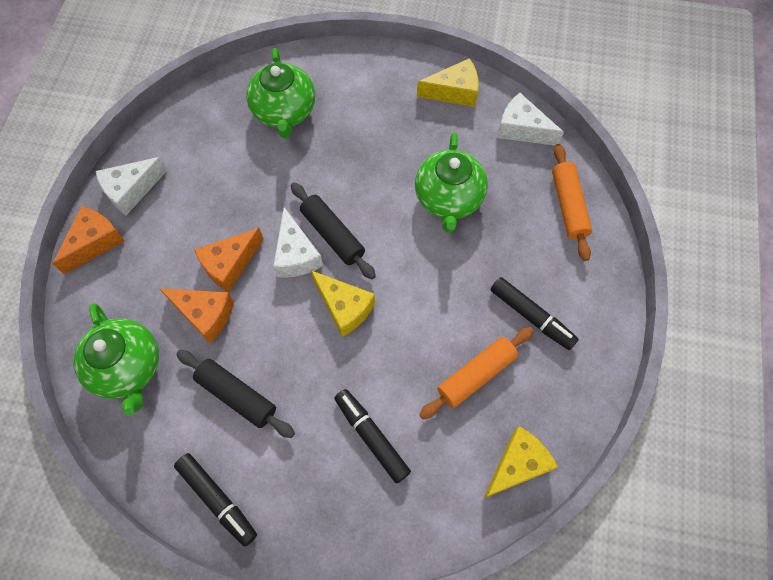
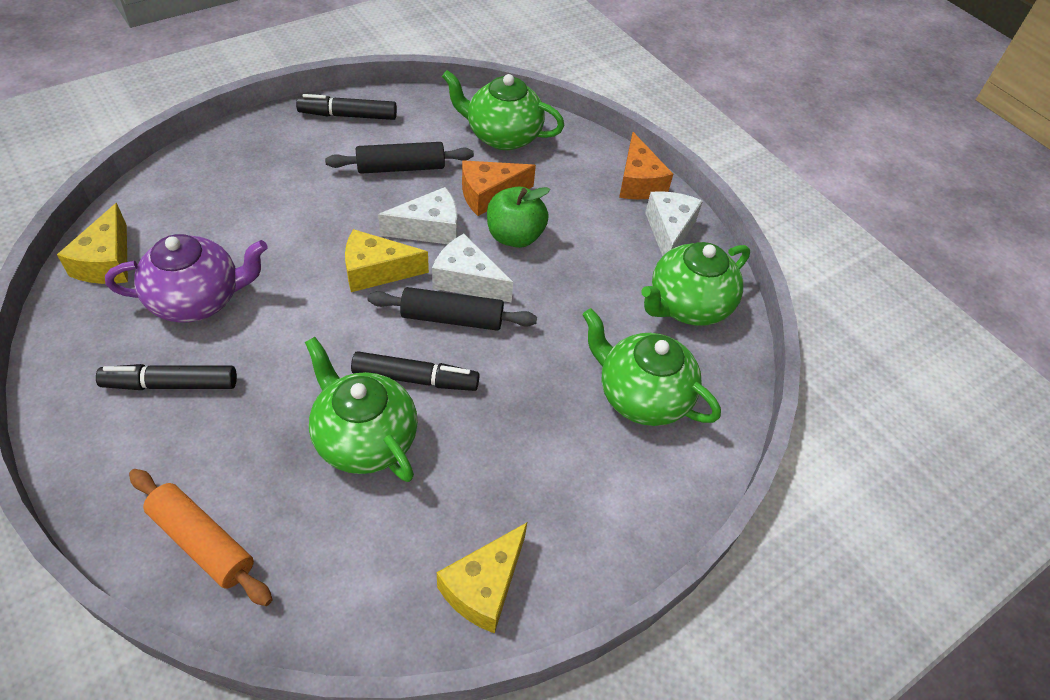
camera: 130 degrees right, 15 degrees down
orange cheese [194,228,264,293] -> green apple [487,186,550,248]
black marker [334,389,411,484] -> black marker moved to [351,351,480,391]
orange rolling pin [419,327,534,419] -> purple teapot [105,234,267,323]
white cheese [497,93,564,146] -> white cheese moved to [378,187,457,244]
none -> green teapot [641,242,750,326]

